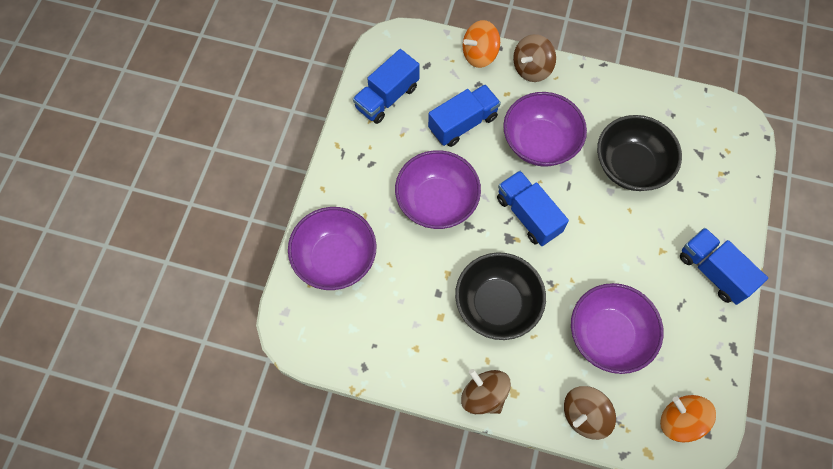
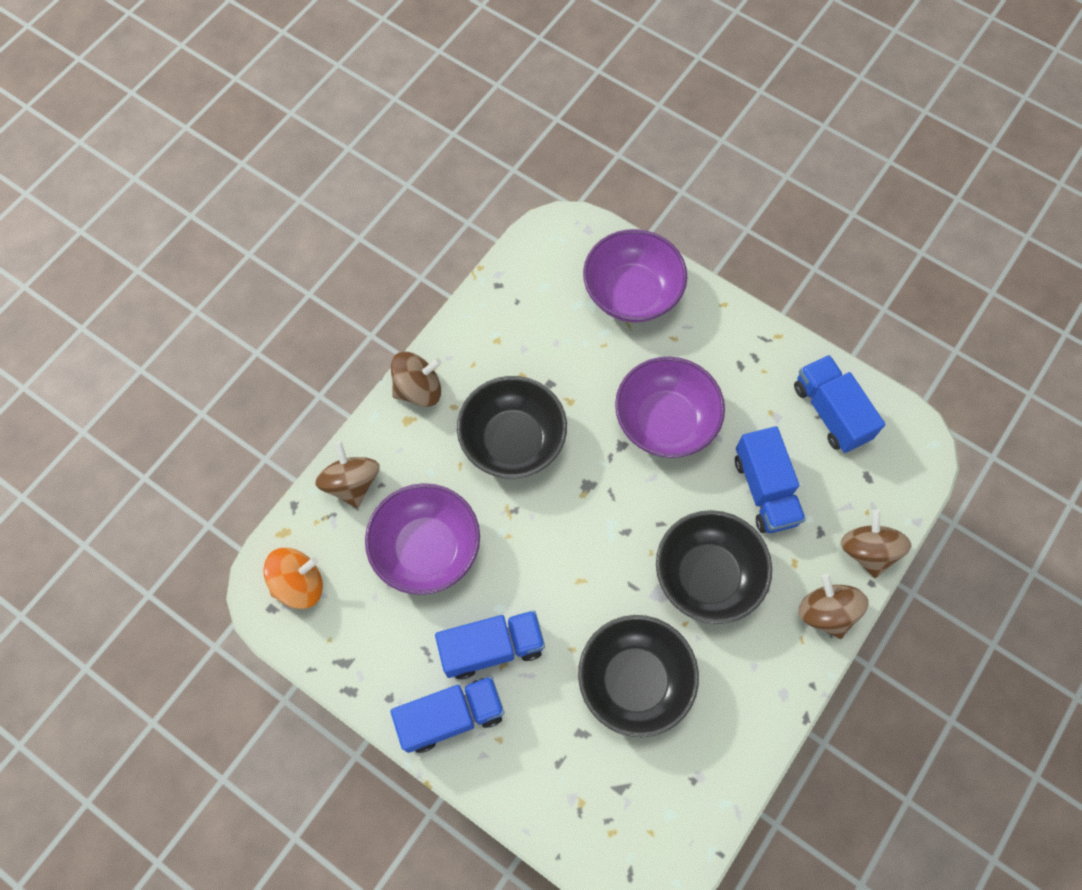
camera: 110 degrees right, 0 degrees up
orange spinning top [463,20,500,68] -> brown spinning top [841,509,911,578]
blue truck [497,171,569,246] -> blue truck moved to [435,610,545,679]
purple bowl [503,92,587,167] -> black bowl [656,510,772,624]

